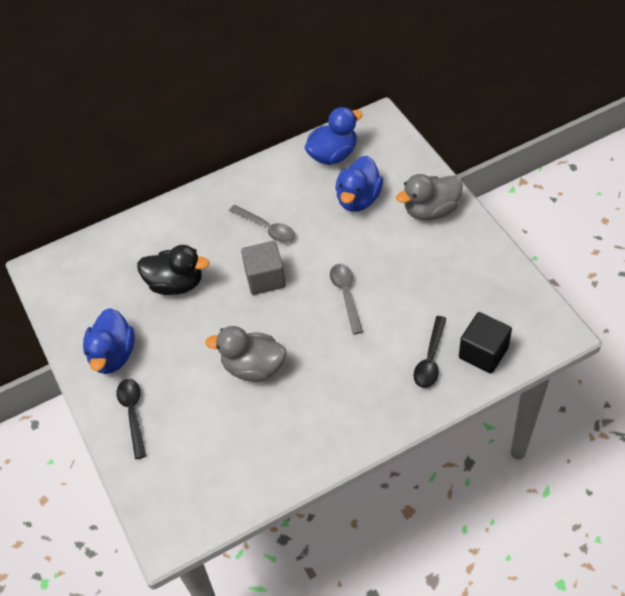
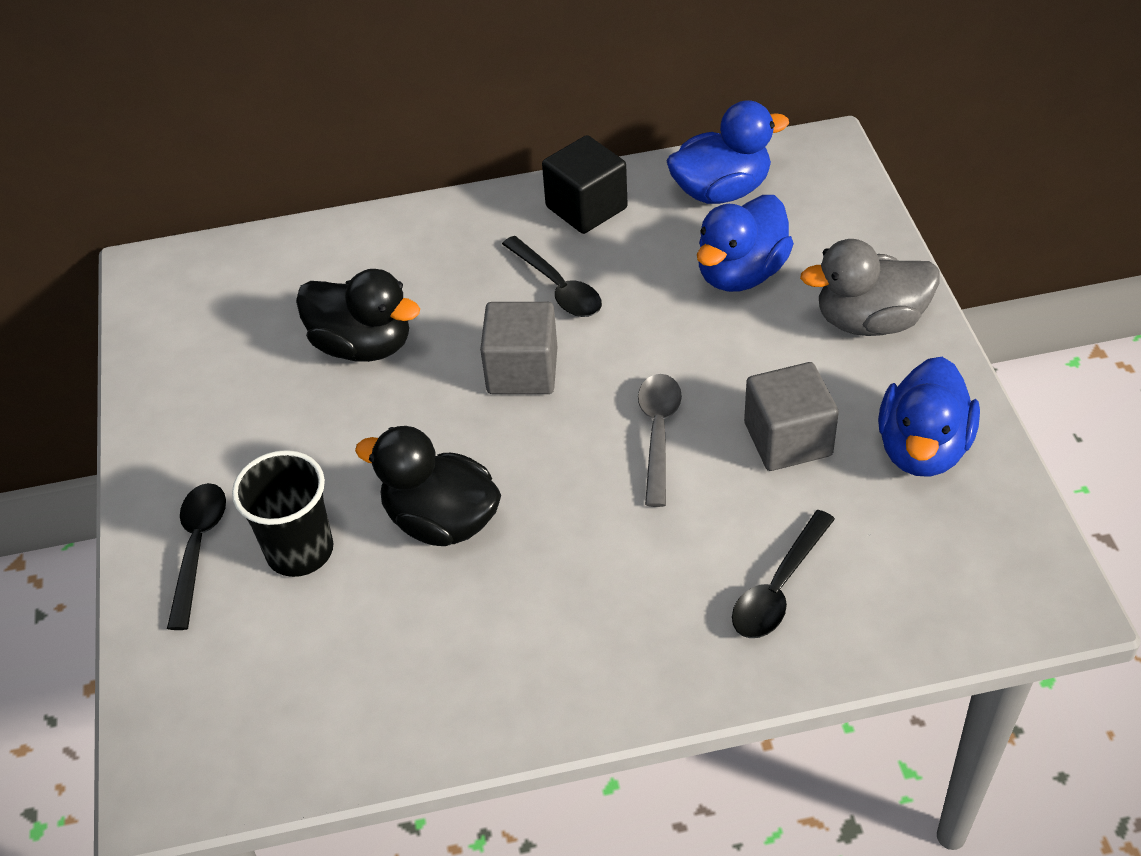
camera: 15 degrees right, 5 degrees down
blue duck [83,308,135,374] -> blue duck moved to [878,357,980,477]
grey duck [205,326,286,382] -> black duck [355,426,501,546]
grey spoon [229,205,295,242] -> black spoon [502,236,602,317]
black cube [459,312,512,374] -> black cube moved to [542,135,628,234]
none -> black cup [232,450,333,577]
none -> grey cube [744,362,839,471]

